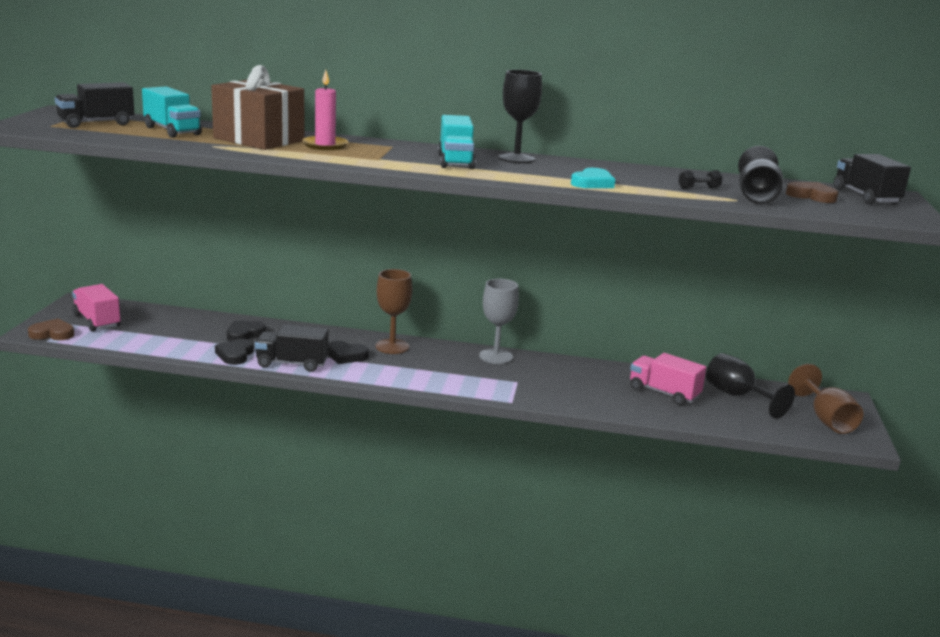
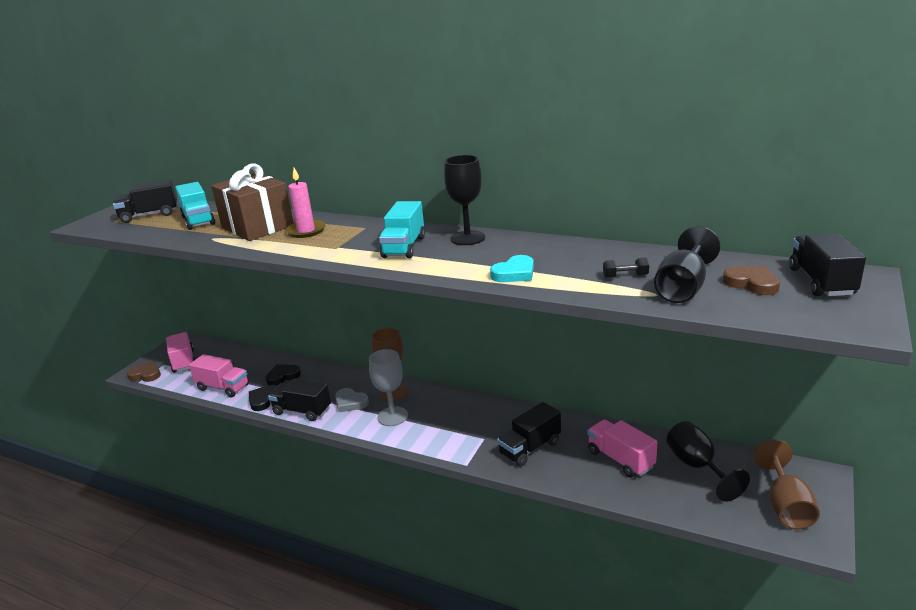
camera: 20 degrees right, 5 degrees up
black heart [328,341,369,364] -> grey heart [335,388,369,412]
grey goblet [479,279,519,364] -> grey goblet moved to [369,349,408,426]
none -> pink truck [189,354,249,397]
none -> black truck [497,402,561,466]

